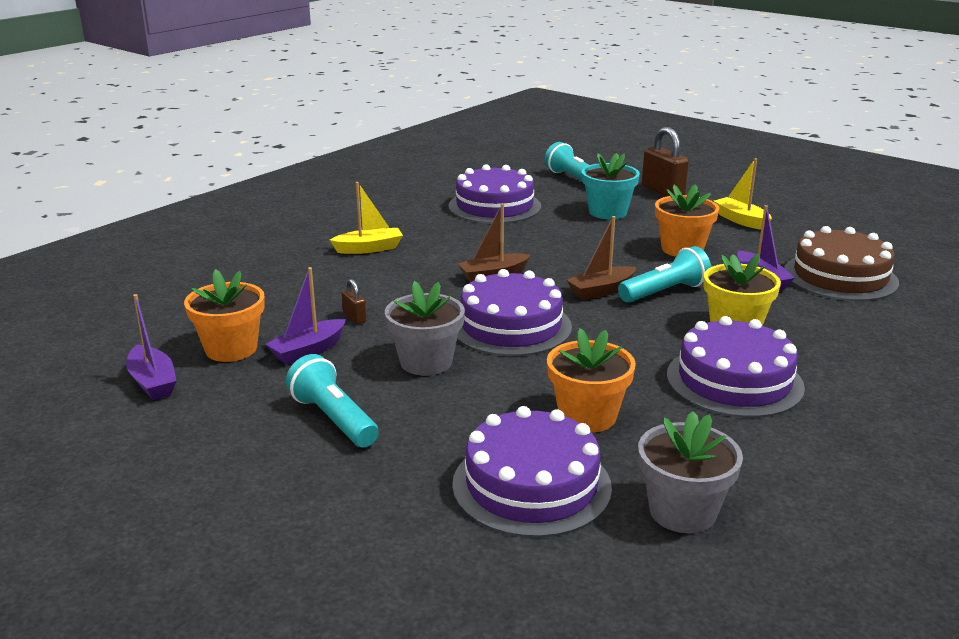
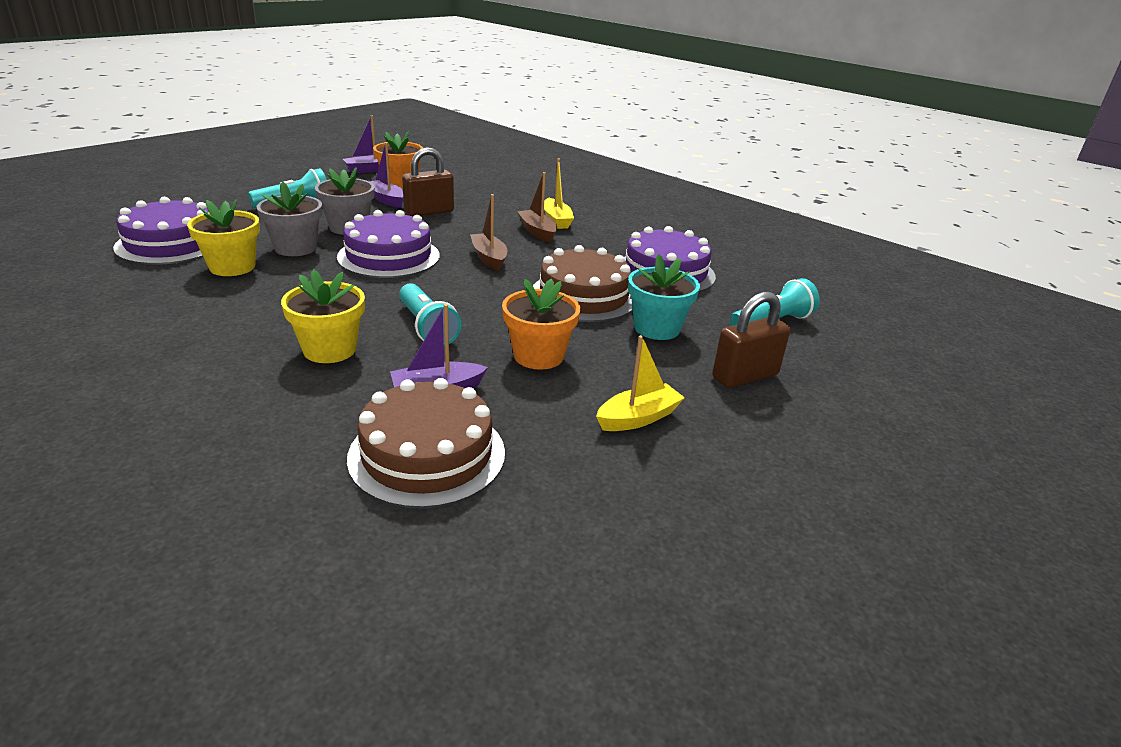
camera: 90 degrees right, 5 degrees up
brown padlock [342,279,366,324] -> brown padlock [402,147,454,216], size x2.07
orange flower pot [547,328,636,433] -> yellow flower pot [187,200,260,276]
brown boat [567,216,636,300] -> brown boat moved to [517,172,557,243]
grey flower pot [638,411,743,533] -> grey flower pot moved to [256,181,322,256]
purple cake [667,316,805,418] -> none
none -> brown cake [533,245,633,322]

